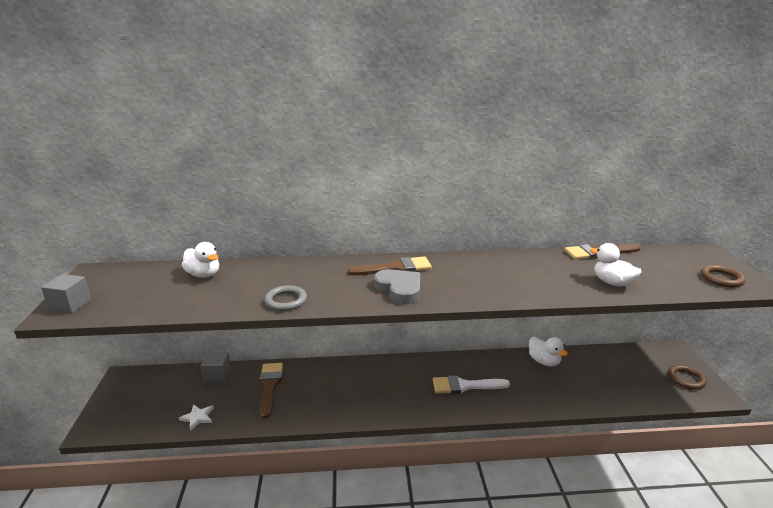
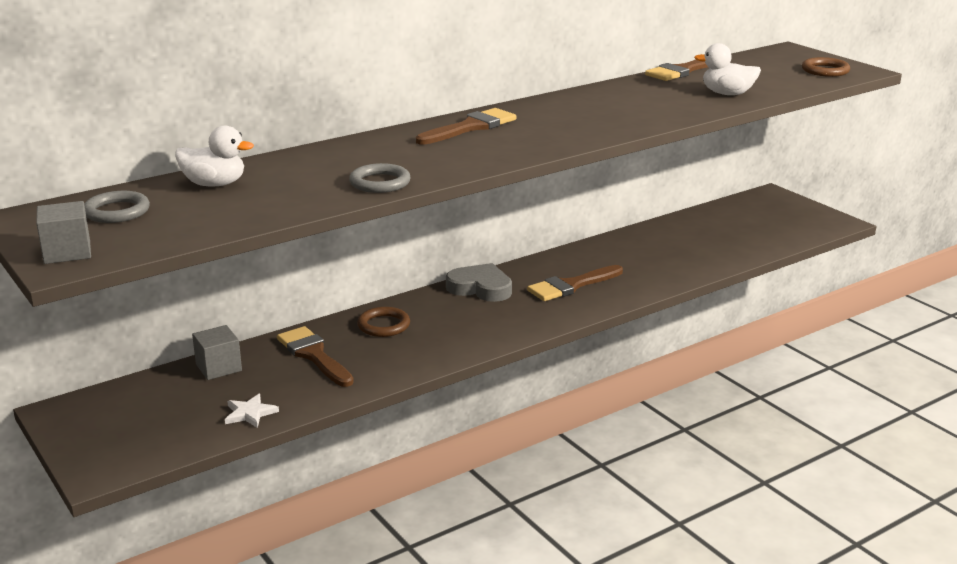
camera: 30 degrees left, 0 degrees up
grey heart [374,269,420,304] -> grey heart moved to [446,263,512,302]
white brush [433,375,510,394] -> brown brush [527,265,623,301]
white duck [529,337,568,366] -> none
brown ring [668,365,706,390] -> brown ring moved to [357,307,410,337]
none -> grey ring [84,191,150,223]

